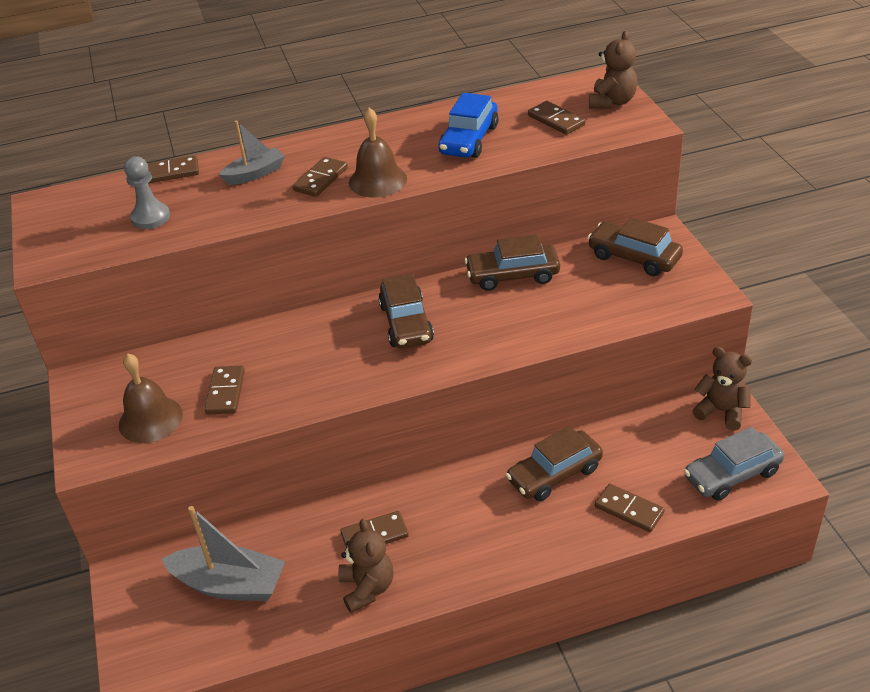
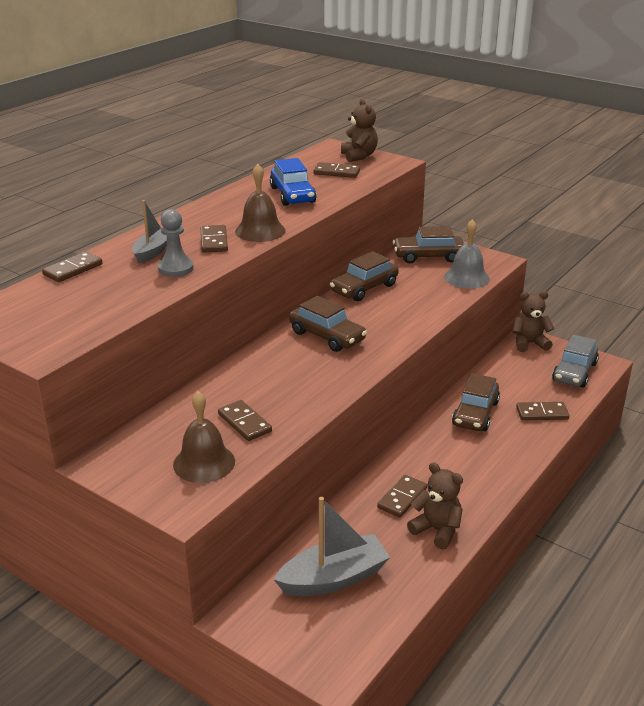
camera: 40 degrees left, 10 degrees down
grey pawn [124,156,170,229] -> grey pawn moved to [158,209,194,277]
none -> grey bell [444,219,490,289]

